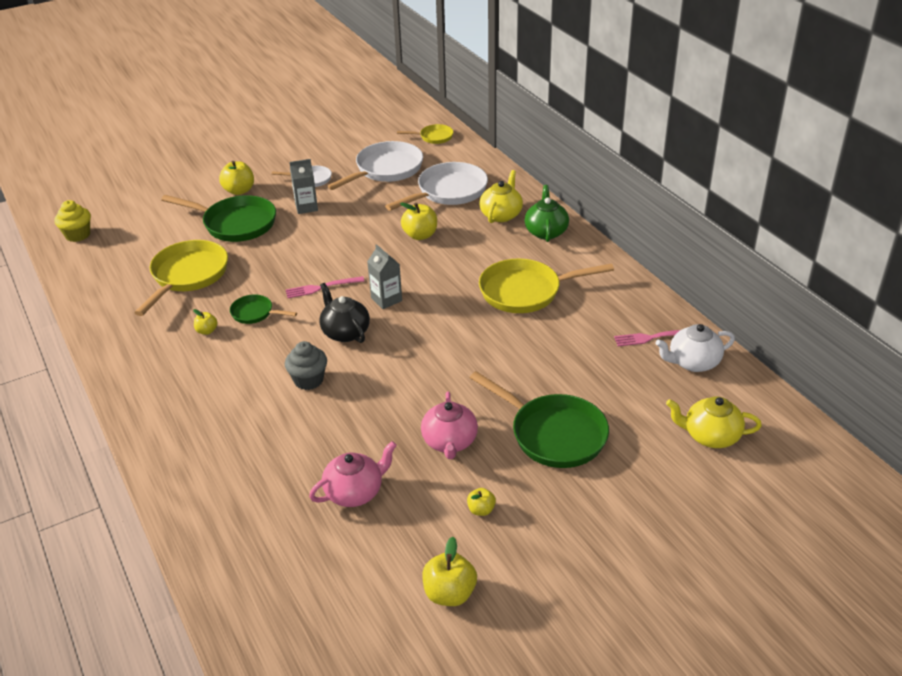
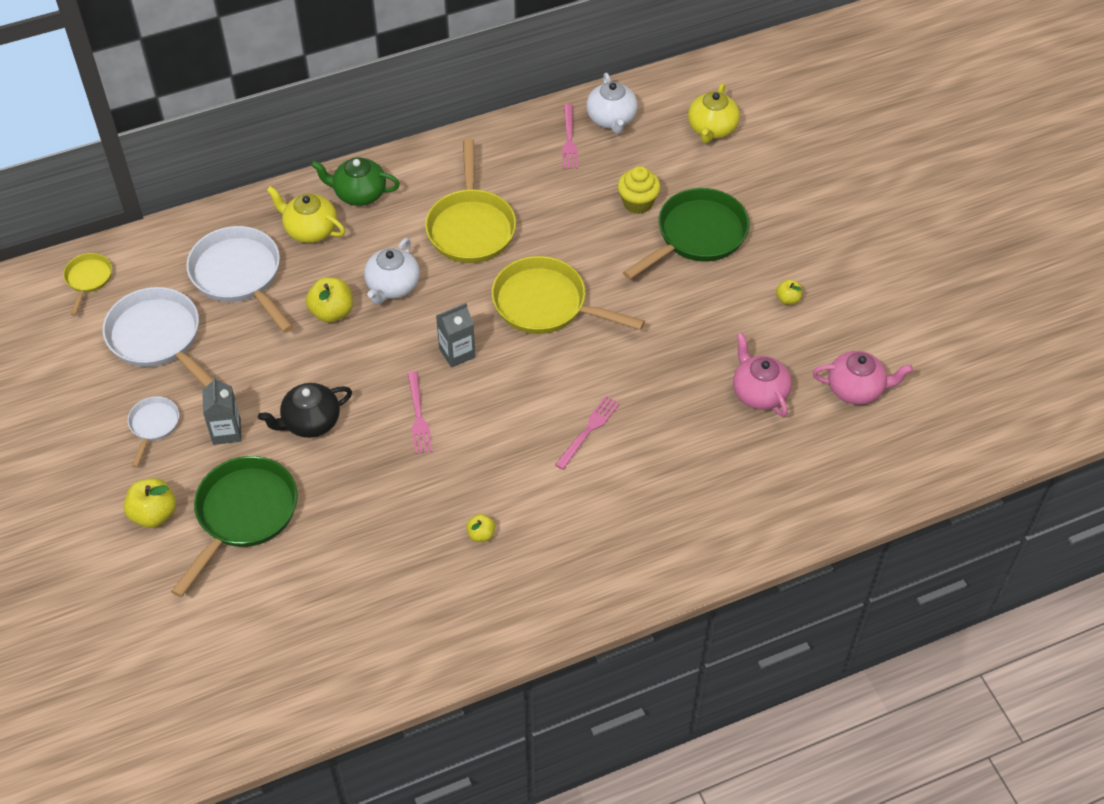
camera: 85 degrees left, 15 degrees up
yellow cupcake [54,200,91,242] -> yellow cupcake moved to [617,166,661,214]
yellow pan [134,240,228,316] -> yellow pan moved to [492,256,645,334]
green pan [230,294,297,324] -> none
grey cupcake [285,341,327,390] -> pink fork [555,396,620,470]
black teapot [319,283,370,343] -> black teapot moved to [258,383,352,438]
pink teapot [421,392,478,459] -> pink teapot moved to [813,351,913,405]
yellow apple [422,537,477,606] -> none
none -> white teapot [364,238,420,304]

